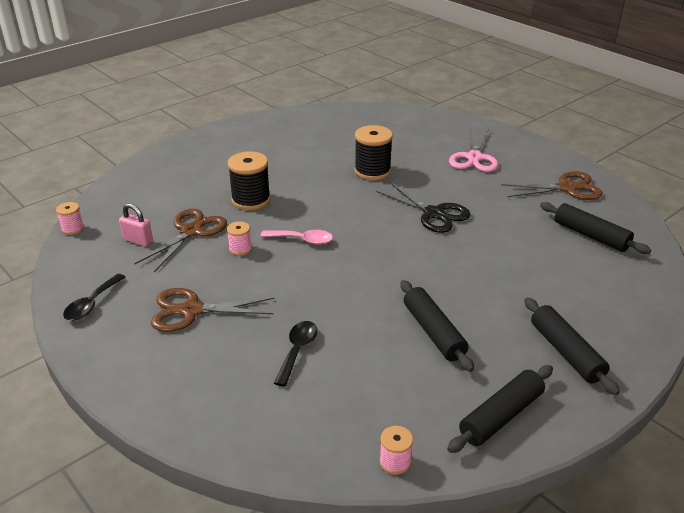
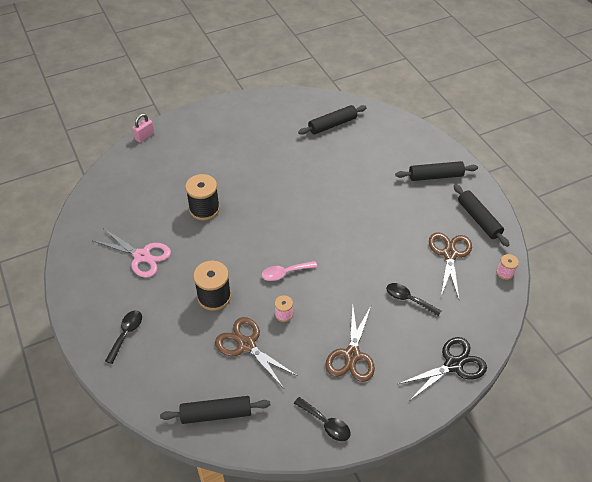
camera: 75 degrees left, 15 degrees up
pink spool [56,202,84,235] -> none
pink padlock [119,203,153,246] -> pink padlock moved to [132,114,154,143]
pink spoon [261,230,333,244] -> pink spoon turned 135 degrees counterclockwise [262,261,317,281]
black scissors [376,182,471,233] -> black scissors moved to [398,337,487,401]
black rolling pin [400,280,474,372] -> black rolling pin moved to [160,396,270,424]
pink scissors [449,129,498,172] -> pink scissors moved to [93,228,171,278]
brown scissors [501,171,603,200] -> brown scissors moved to [429,232,472,299]
none -> black spoon [105,310,142,364]

